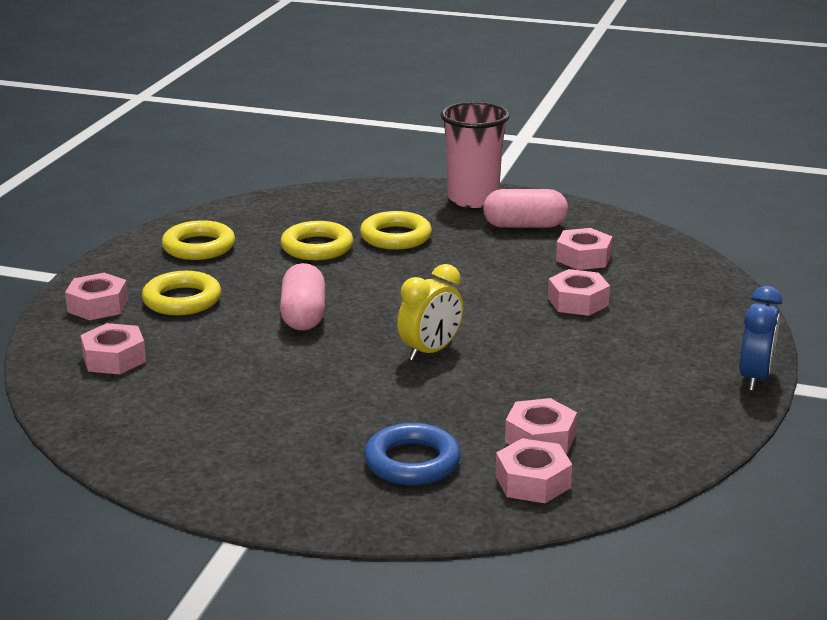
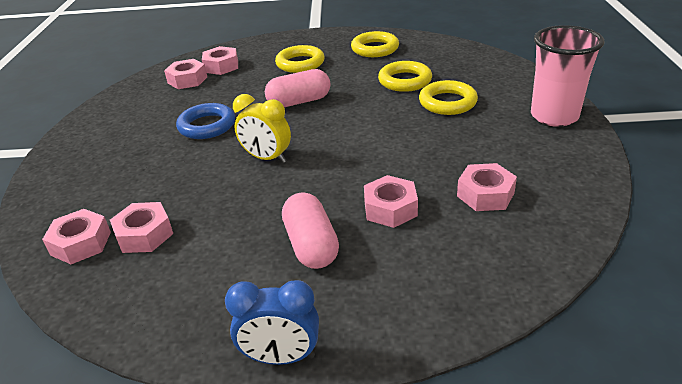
camera: 75 degrees right, 10 degrees up
pink nut [65,273,128,320] -> pink nut moved to [164,59,207,89]
blue ring [364,423,461,485] -> blue ring moved to [176,103,235,139]
pink capsule [483,189,568,228] -> pink capsule moved to [282,192,339,269]

